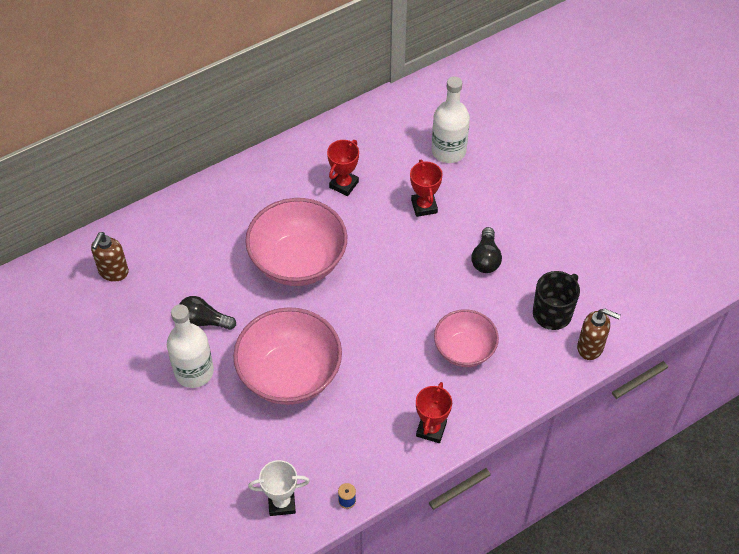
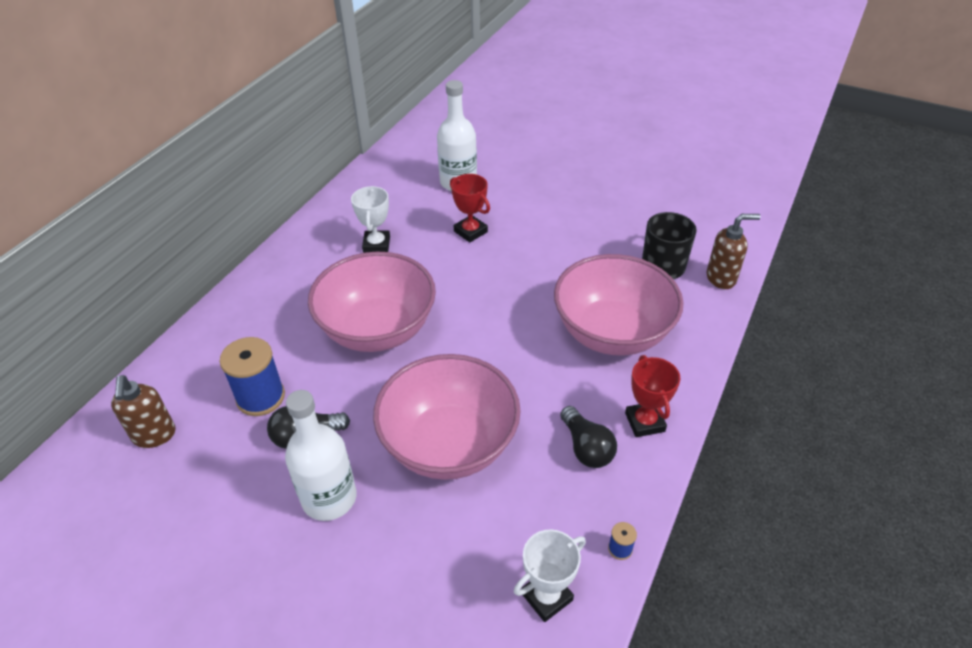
camera: 30 degrees left, 10 degrees down
red trophy [327,140,359,196] -> white trophy [351,186,390,253]
pink bowl [434,309,499,367] -> pink bowl [554,254,684,355], size x1.63
black light bulb [472,227,502,273] -> black light bulb moved to [560,406,617,468]
none -> blue spool [220,337,285,416]

